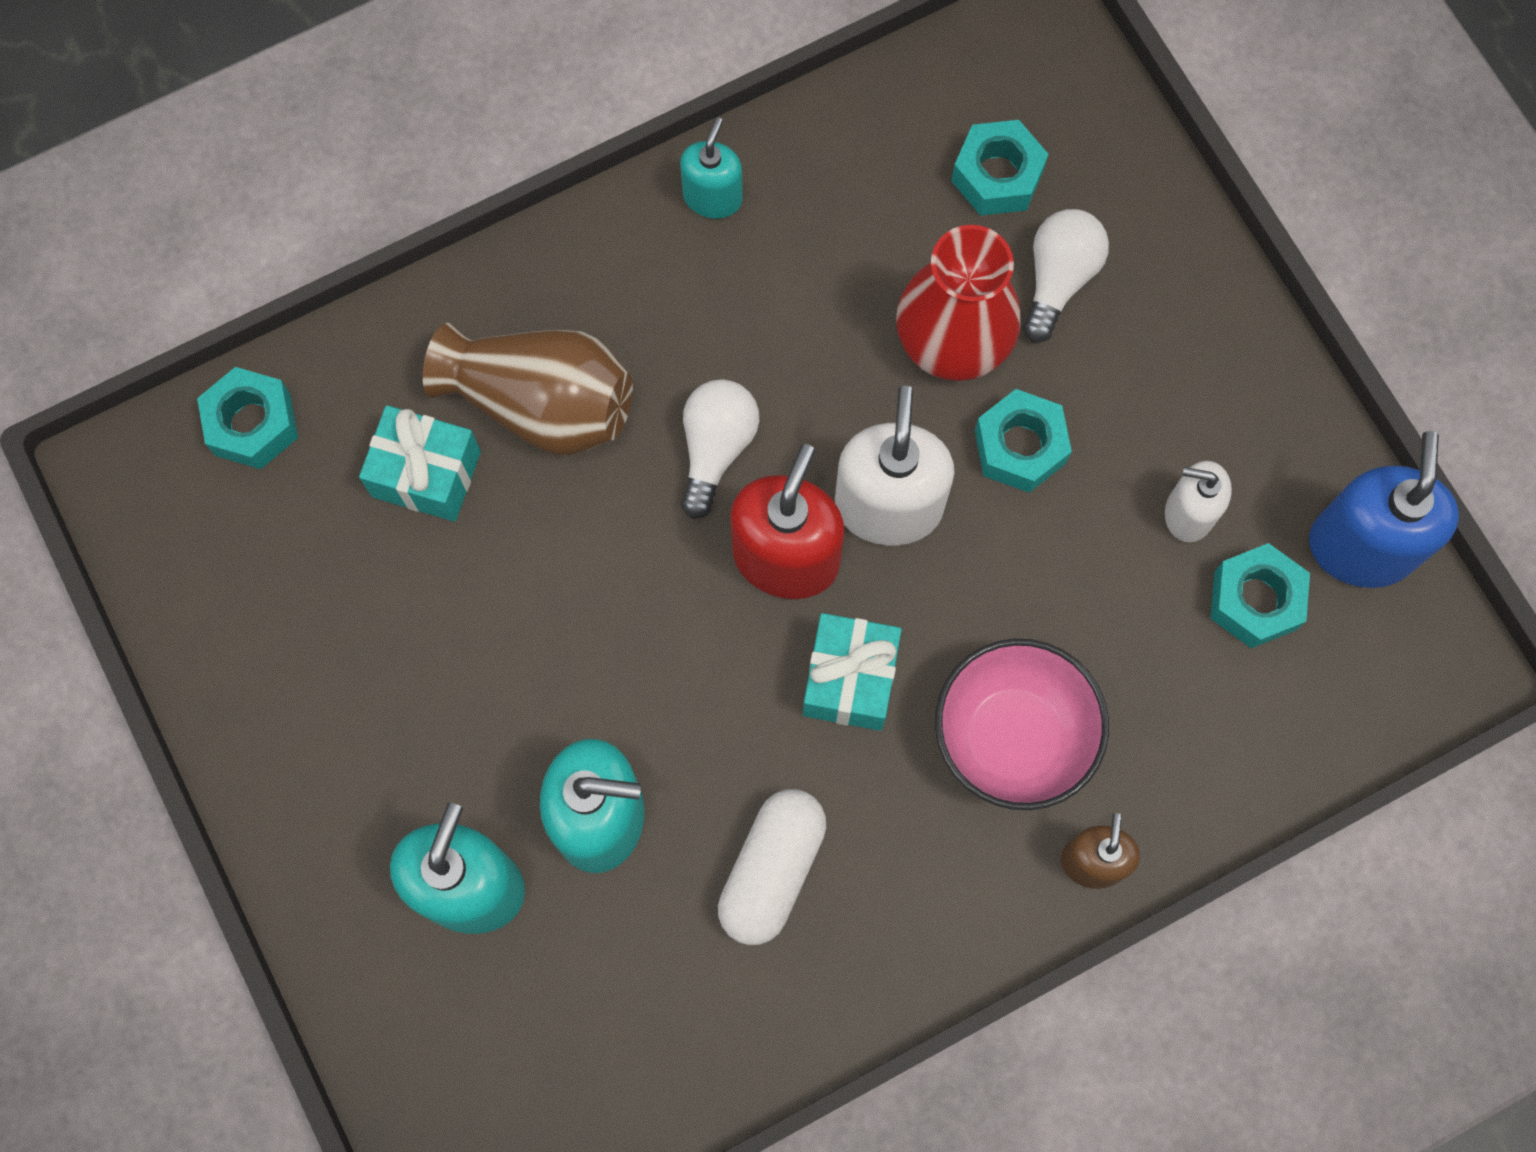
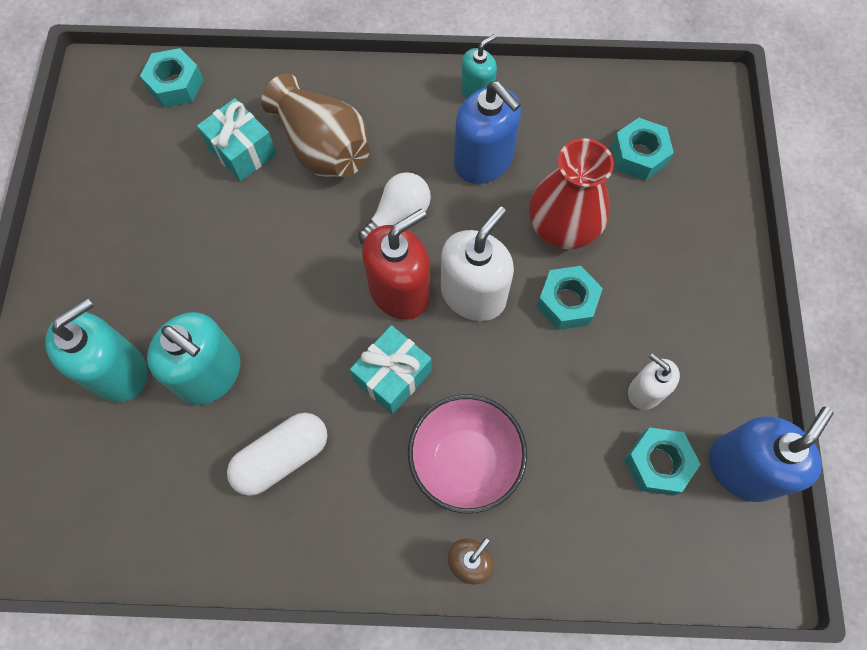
camera: 30 degrees right, 5 degrees down
white light bulb [1023,209,1109,342] -> none
none -> blue soap dispenser [454,81,521,184]

